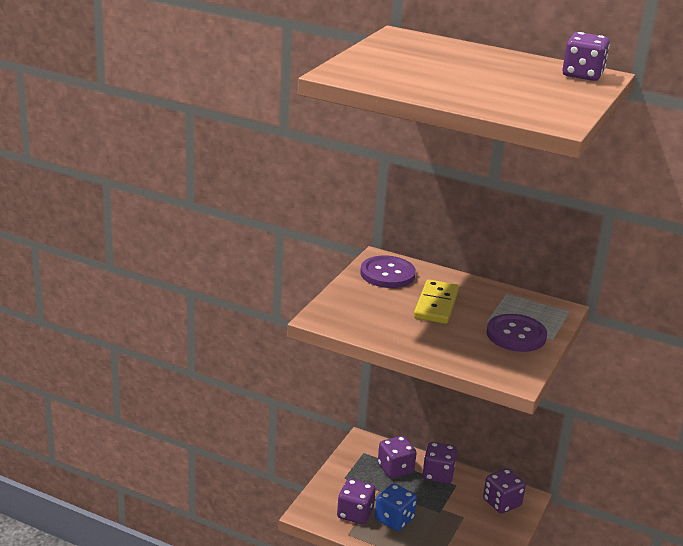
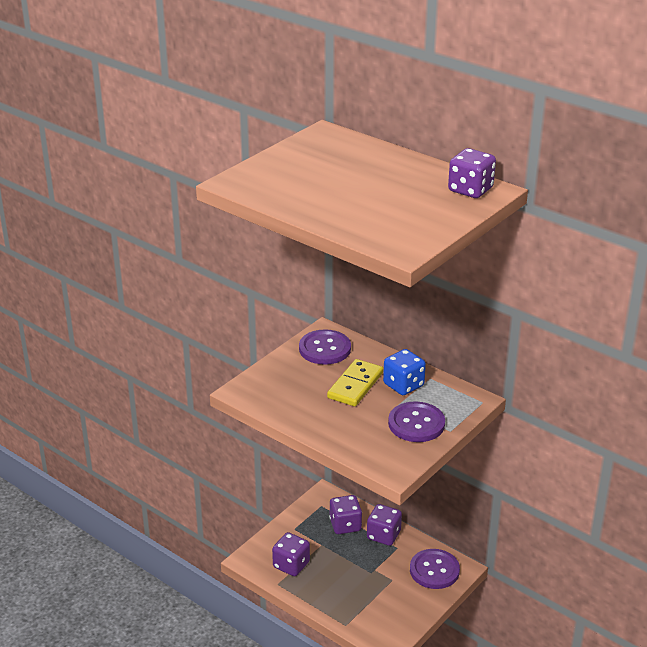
camera: 15 degrees right, 5 degrees up
blue dice [375,483,417,531] -> blue dice moved to [383,349,426,395]
purple dice [483,468,526,514] -> purple button [410,549,460,589]

